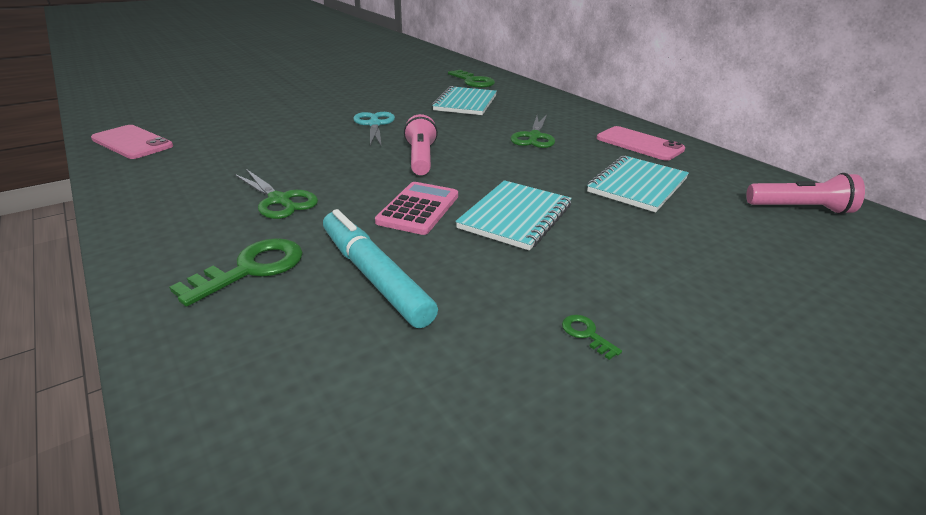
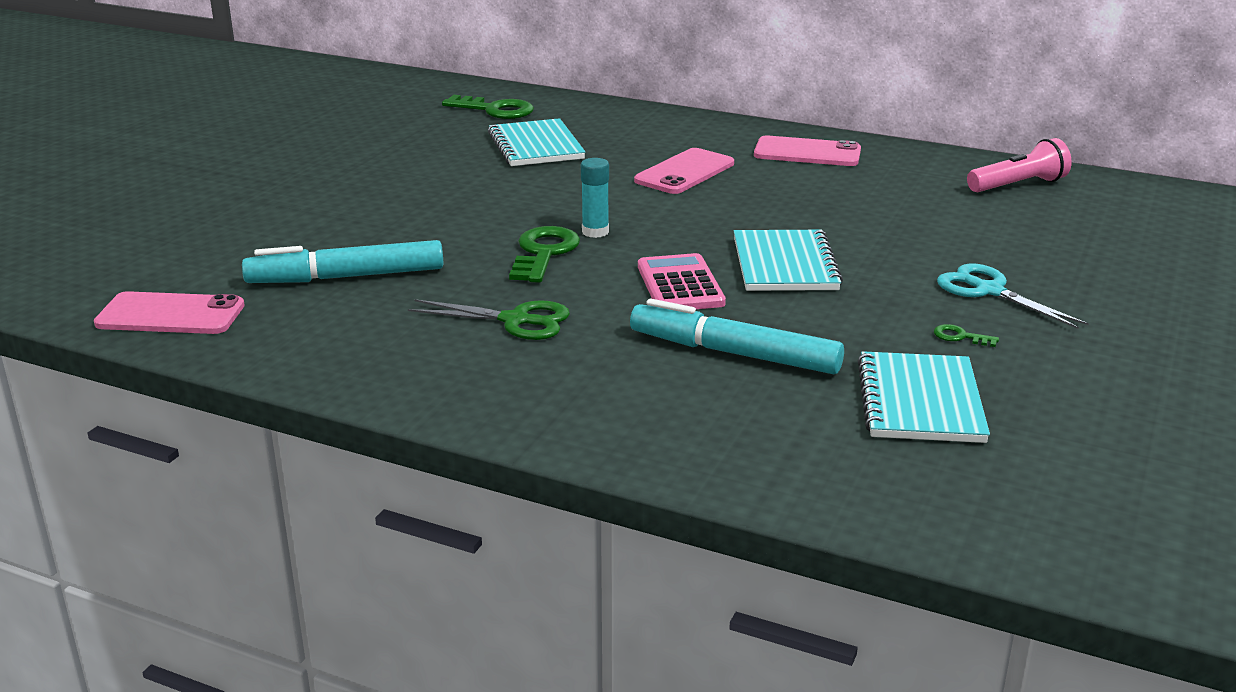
camera: 30 degrees left, 5 degrees down
green key [169,238,303,307] -> green key moved to [509,226,580,283]
turquoise scissors [353,112,395,147] -> turquoise scissors moved to [937,263,1089,329]
pink flashlight [404,114,438,175] -> turquoise glue stick [581,158,609,238]
green scissors [511,115,555,148] -> pink phone [634,148,734,194]
turquoise notebook [587,155,689,212] -> turquoise notebook moved to [857,351,990,443]
none -> turquoise marker [242,240,443,283]

